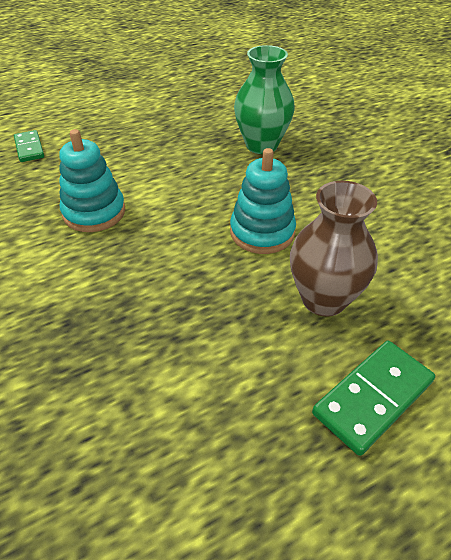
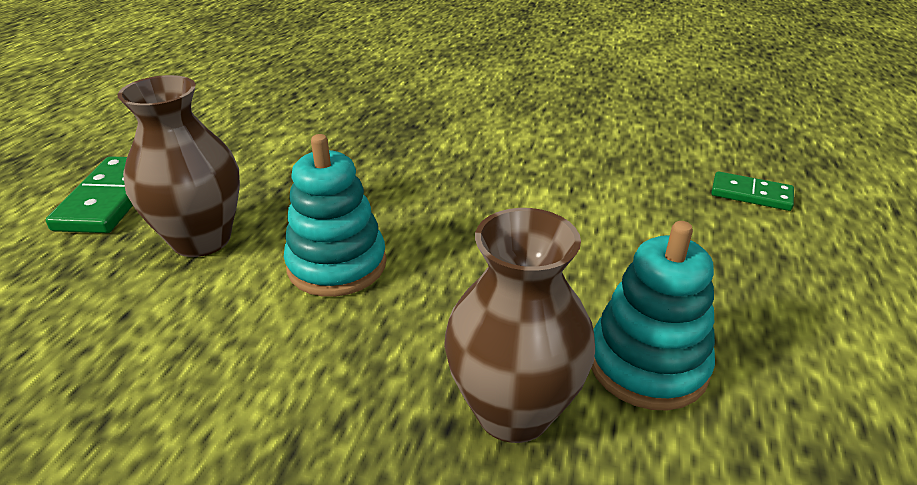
camera: 135 degrees right, 10 degrees down
turquoise stacking toy [59,129,125,232] -> turquoise stacking toy moved to [591,221,715,411]
green vase [234,45,295,154] -> brown vase [444,208,595,443]

